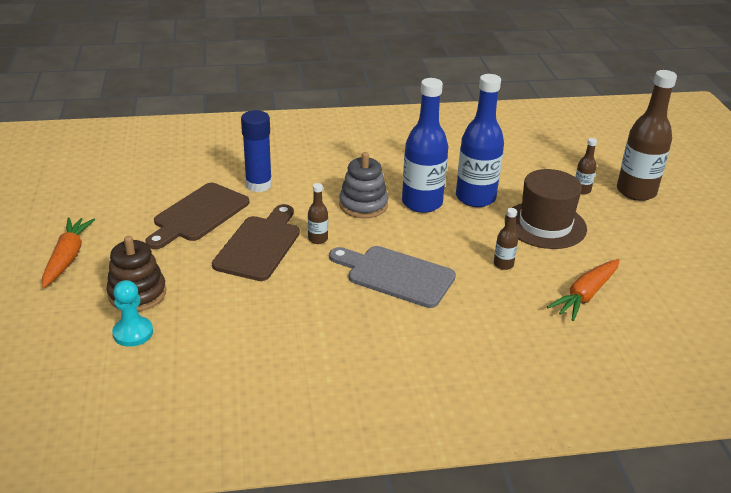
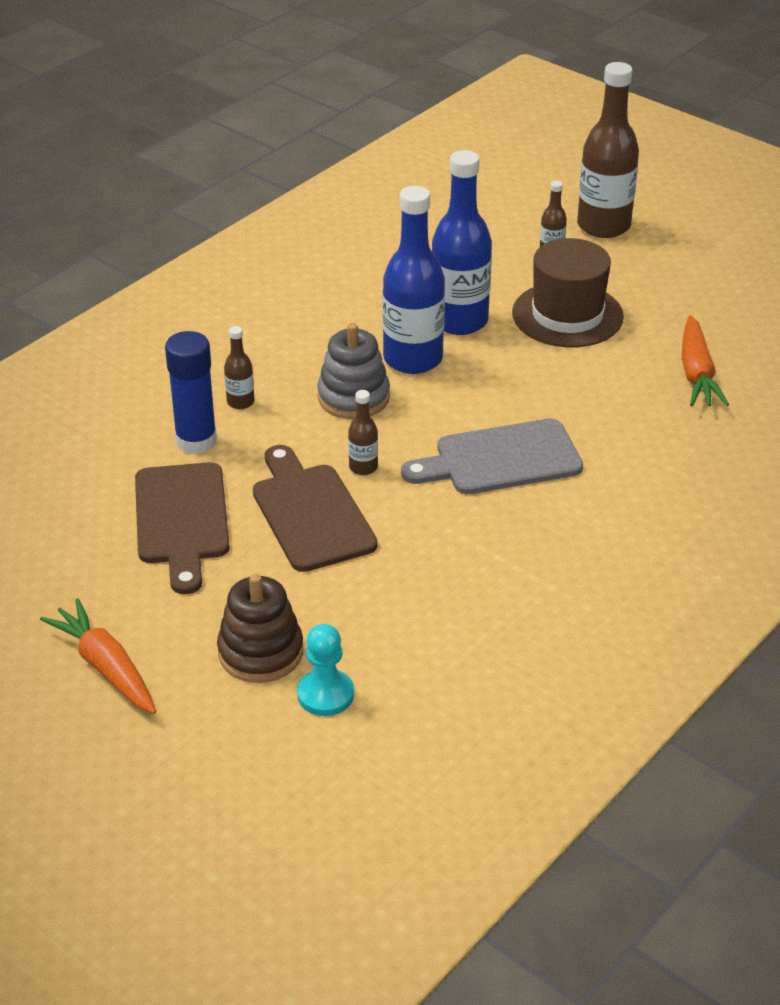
camera: 40 degrees left, 5 degrees up
brown bottle [494,208,518,270] -> brown bottle moved to [224,326,255,409]

